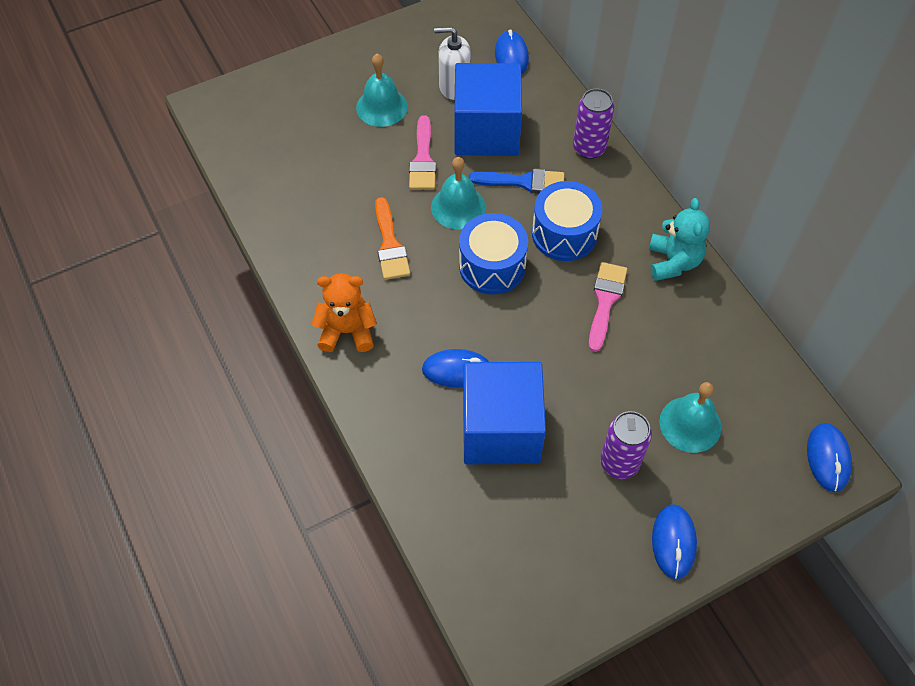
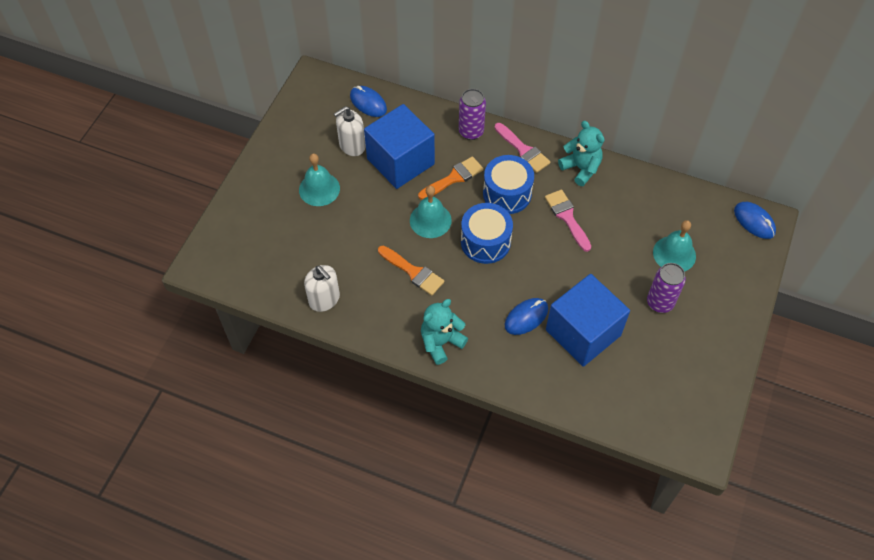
camera: 40 degrees left, 0 degrees up
orange teddy bear [311,273,377,352] -> turquoise teddy bear [421,299,468,365]
pink brush [409,115,436,190] -> pink brush moved to [495,123,550,173]
blue brush [469,169,565,194] -> orange brush [418,156,484,200]
blue mouse [652,504,697,579] -> none
none -> white soap dispenser [304,265,340,312]

